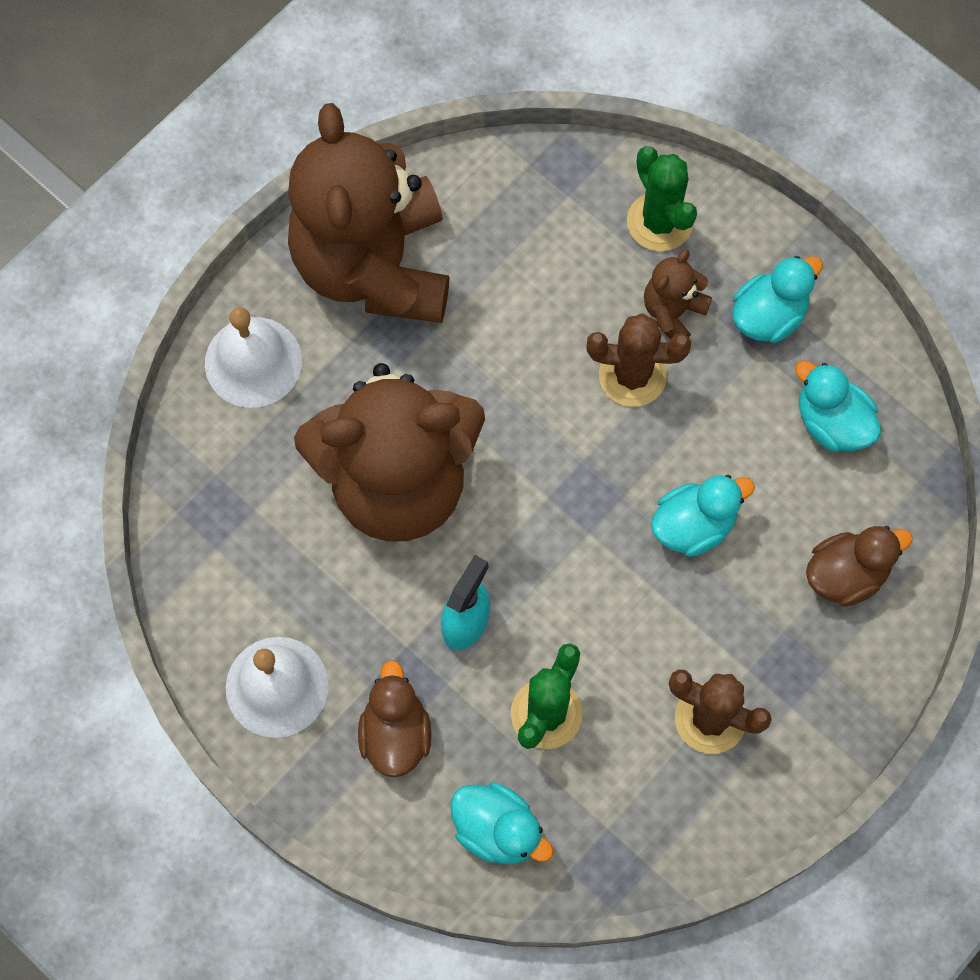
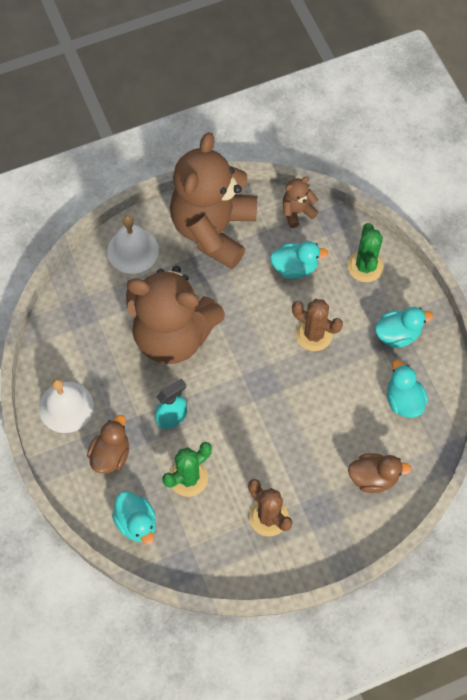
camera: 25 degrees right, 5 degrees down
brown teddy bear [644,249,712,340] -> brown teddy bear moved to [283,176,319,228]
turquoise duck [651,475,755,557] -> turquoise duck moved to [270,241,328,279]

